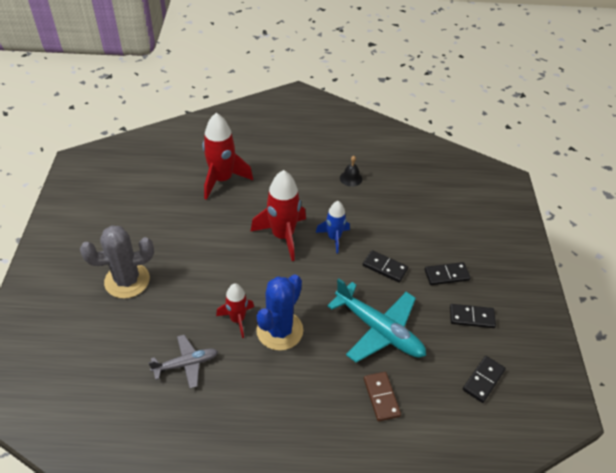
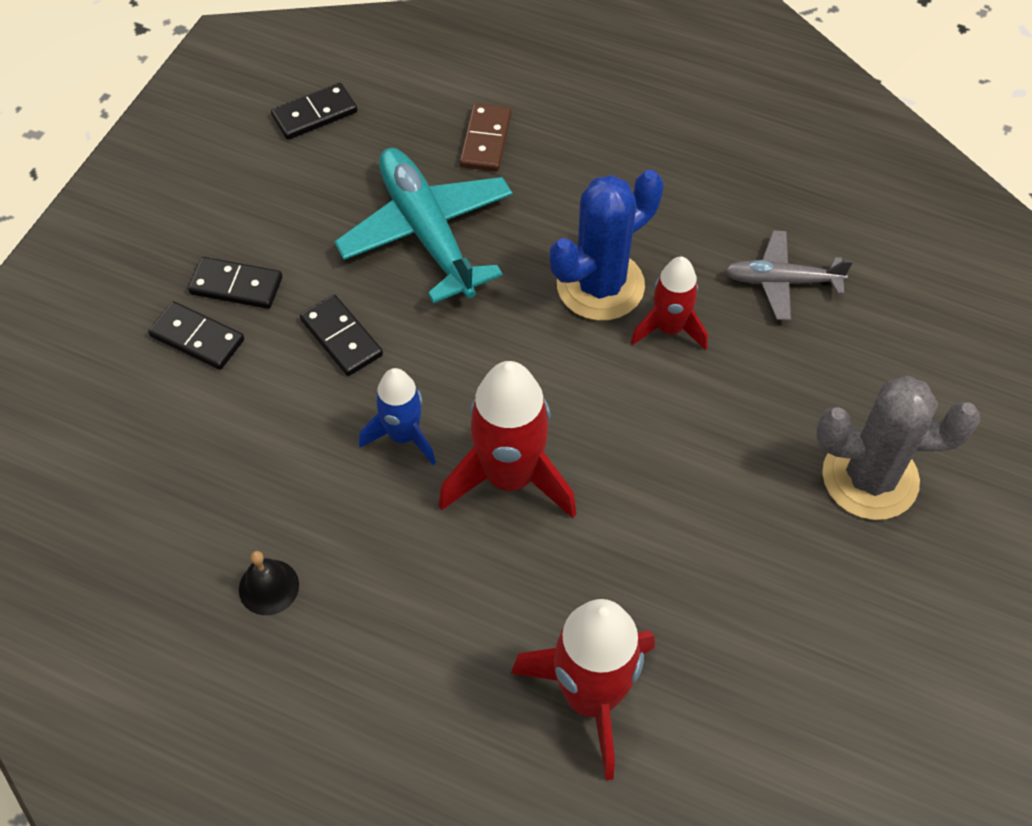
camera: 155 degrees left, 10 degrees up
black domino [450,304,496,328] -> black domino moved to [148,301,244,370]

